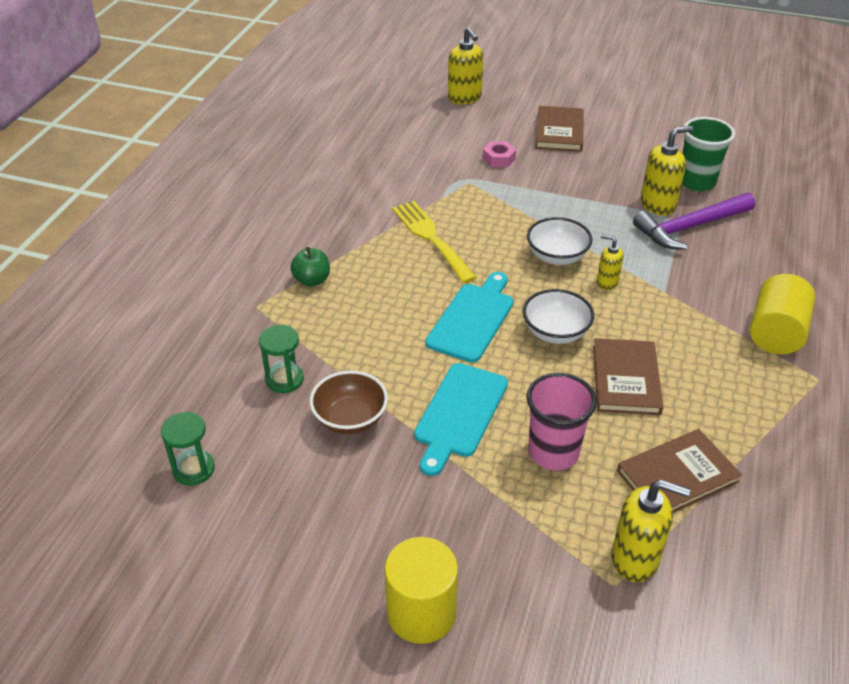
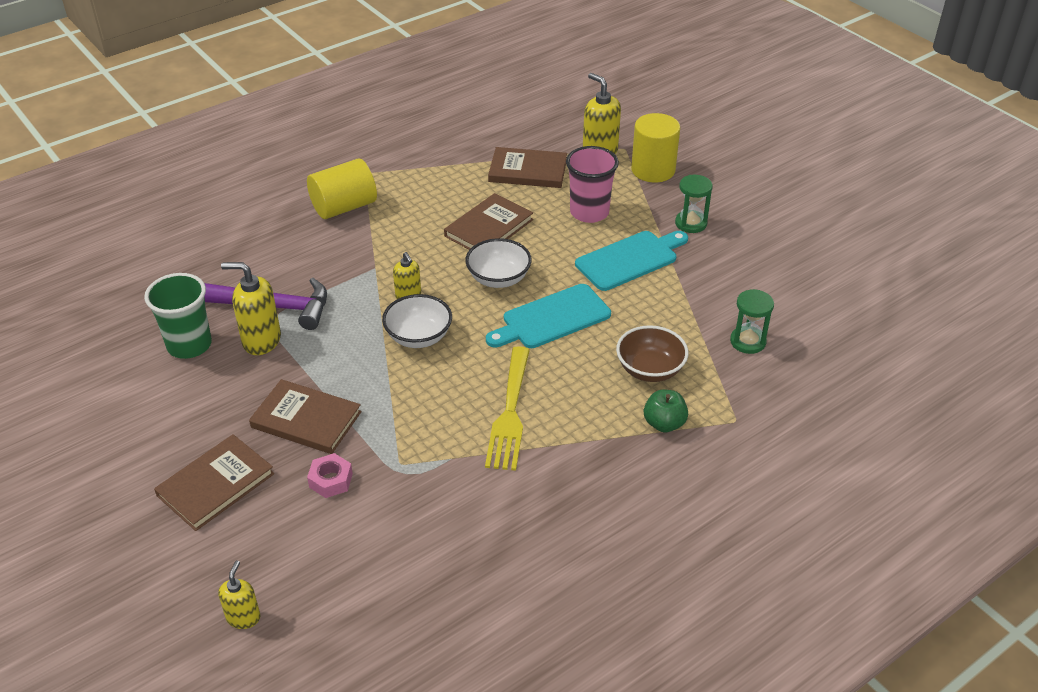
camera: 145 degrees left, 0 degrees up
green hourglass [161,412,215,485] -> green hourglass moved to [675,175,713,233]
brown bowl [310,371,388,434] -> brown bowl moved to [616,325,688,382]
yellow cylinder [385,537,458,644] -> yellow cylinder moved to [631,113,680,182]
yellow soap dispenser [448,27,484,104] -> yellow soap dispenser [218,560,260,629], size x0.59
none -> brown book [249,379,362,454]

